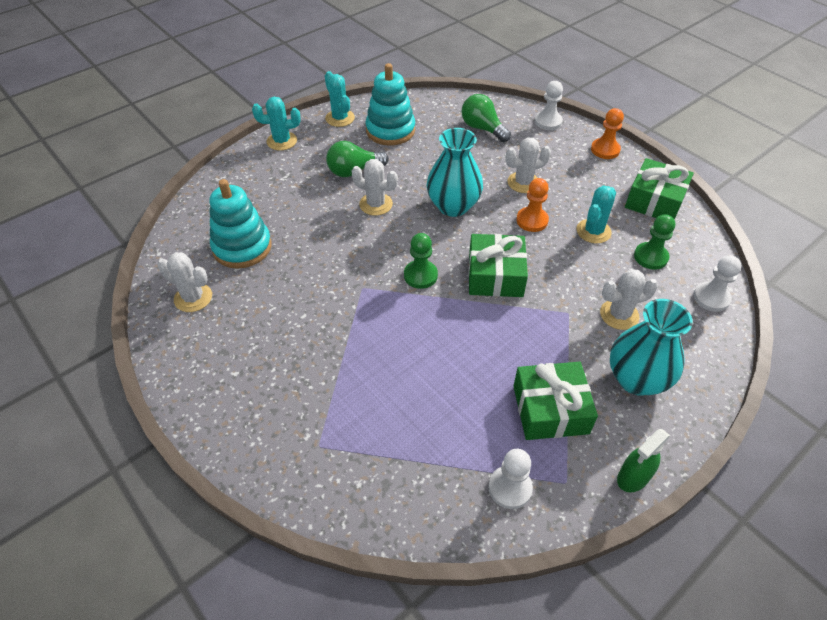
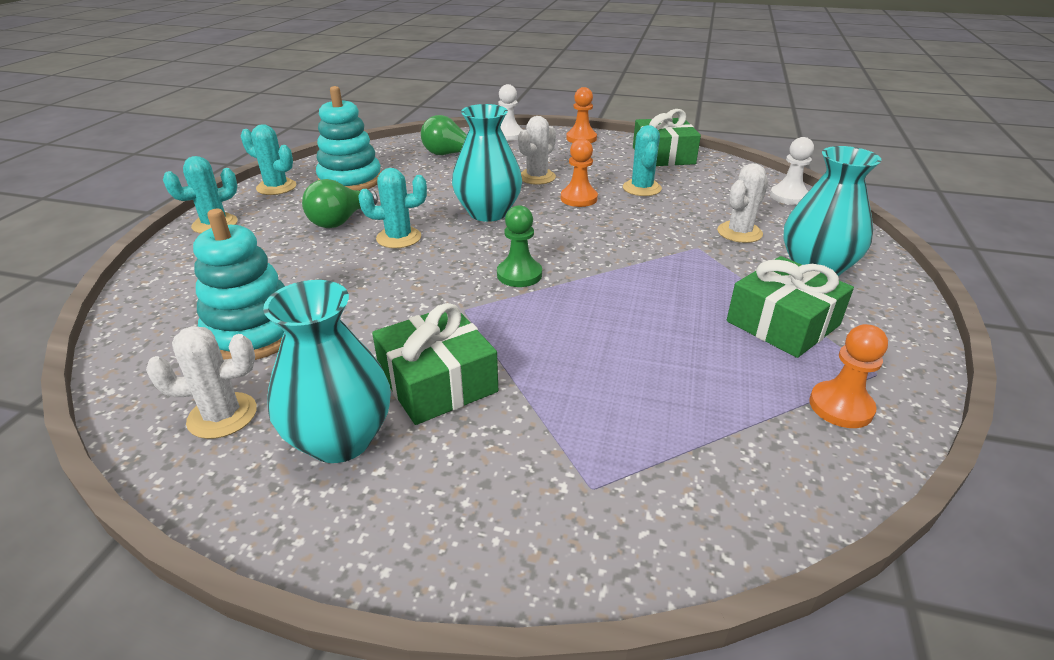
camera: 35 degrees left, 15 degrees down
white cactus [351,159,398,216] -> turquoise cactus [358,168,427,248]
green gift [468,234,528,297] -> green gift moved to [372,303,498,425]
white pawn [488,449,533,509] -> orange pawn [809,324,888,428]
green spray bottle [617,429,670,492] -> none
green pawn [634,214,675,270] -> none
none -> turquoise vase [263,280,391,463]

